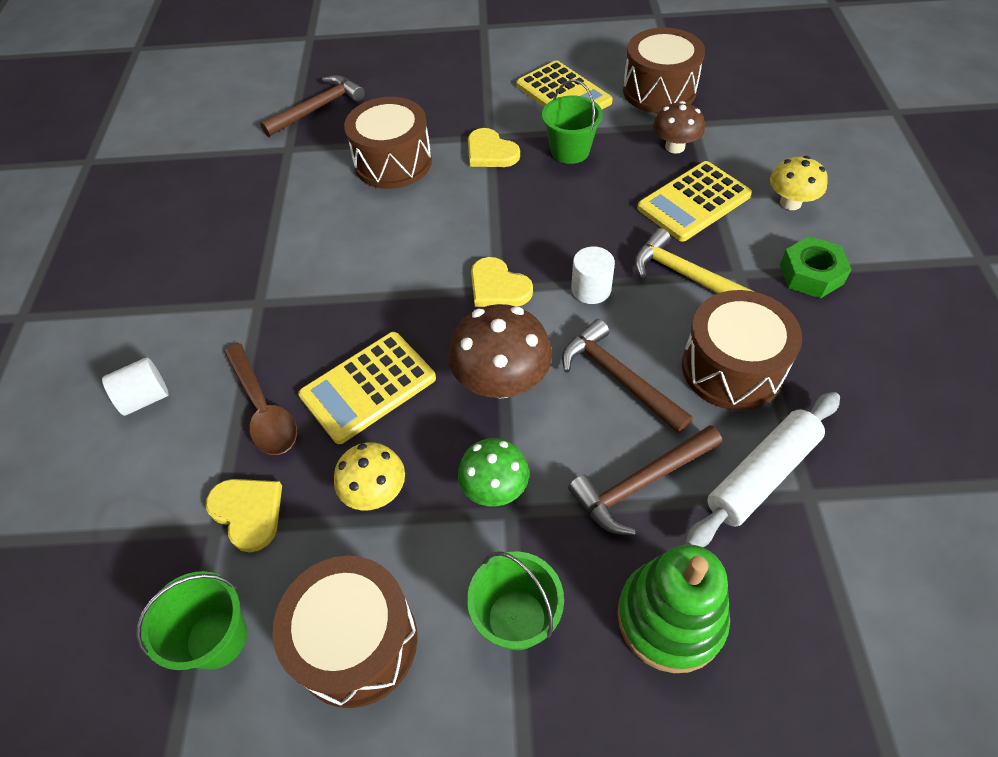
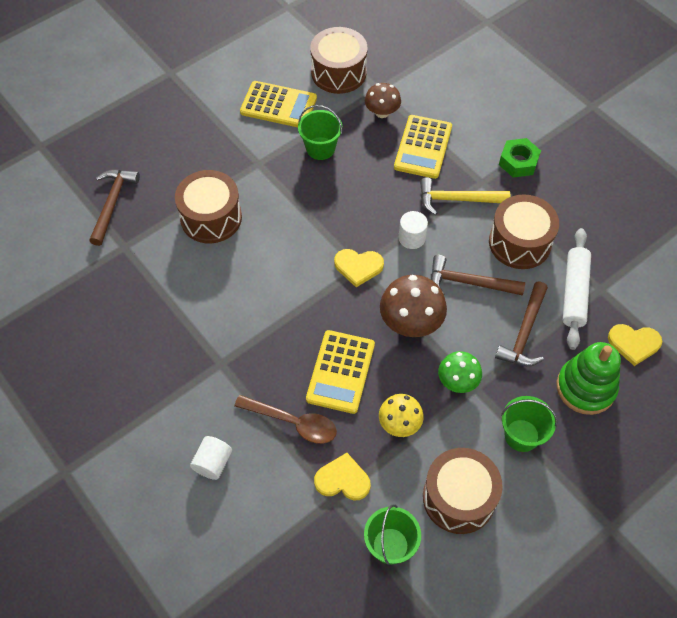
camera: 40 degrees left, 5 degrees up
yellow heart [468,128,520,167] -> yellow heart moved to [608,324,662,366]
yellow mushroom [770,156,828,210] -> none

